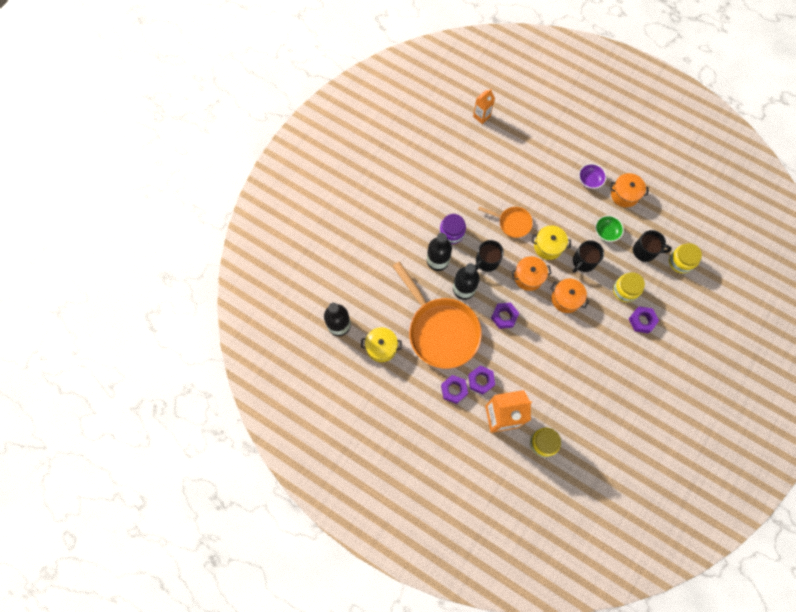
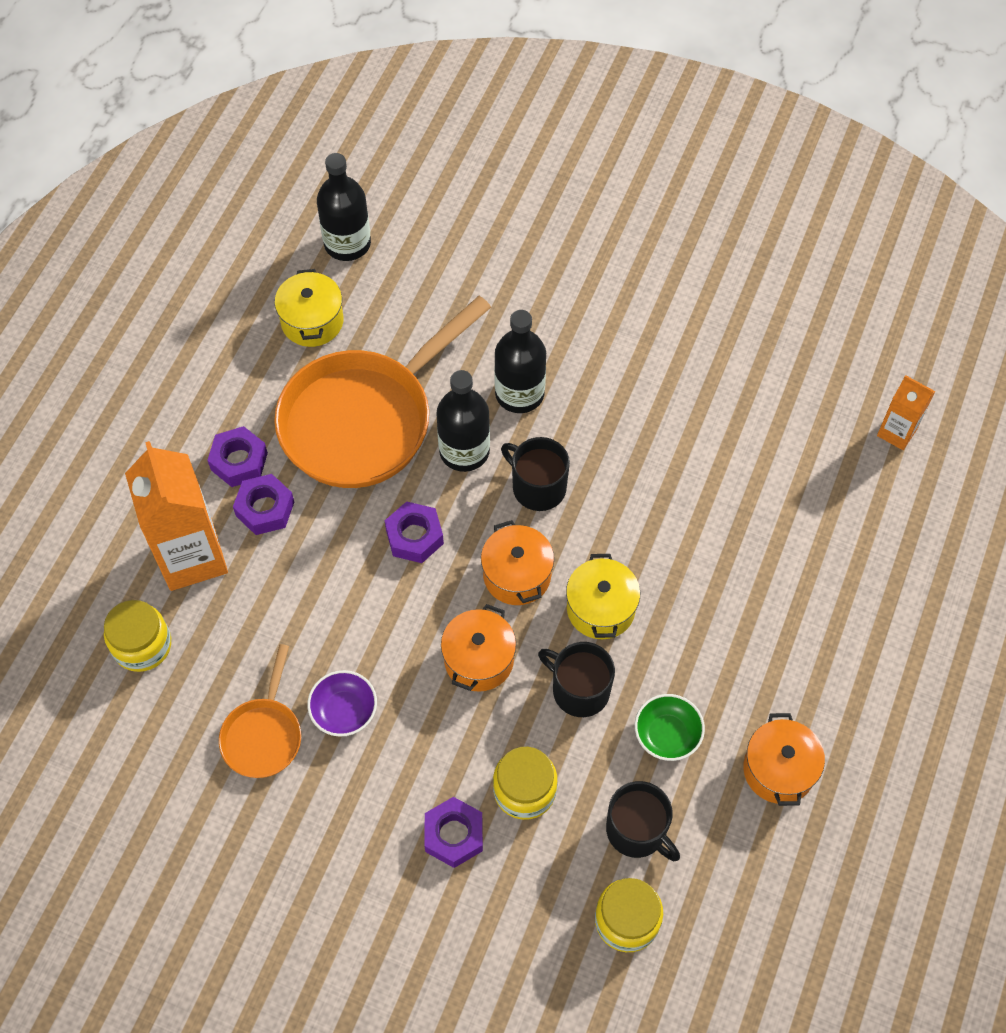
camera: 80 degrees right, 10 degrees down
purple jar [439,214,466,244] -> none
orange pan [478,206,533,238] -> orange pan moved to [219,644,301,778]
purple bowl [579,163,607,189] -> purple bowl moved to [307,670,377,737]
black mug [633,230,672,262] -> black mug turned 45 degrees counterclockwise [606,781,680,862]

